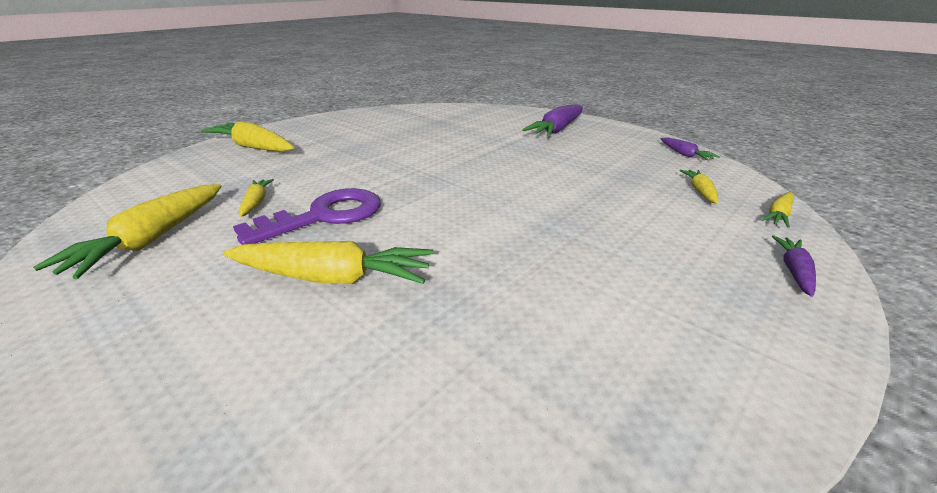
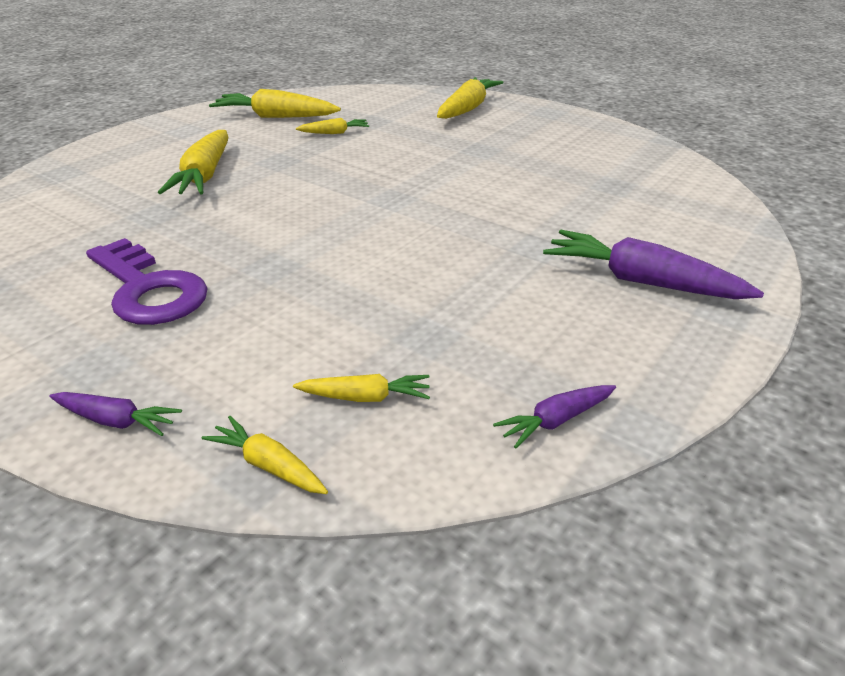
camera: 85 degrees right, 5 degrees up
purple key [233,188,381,245] -> purple key moved to [86,238,208,325]

